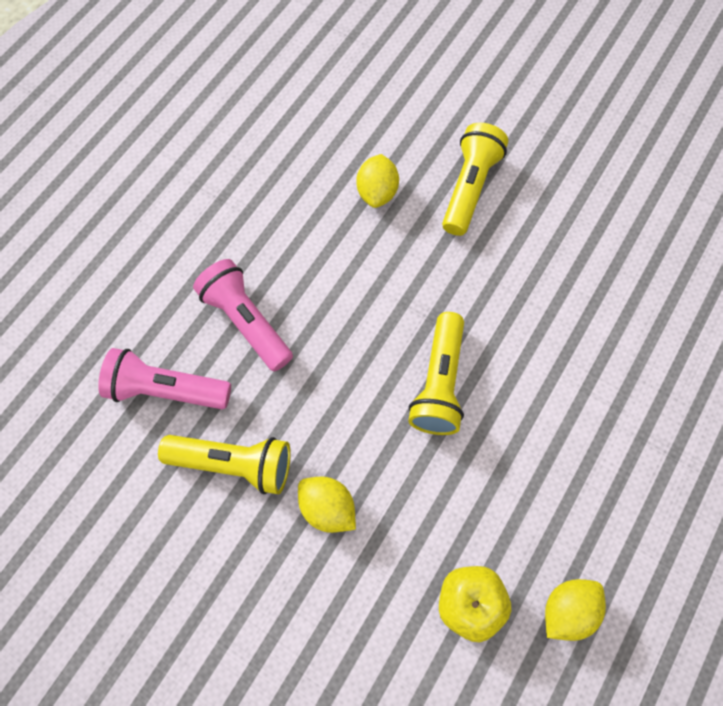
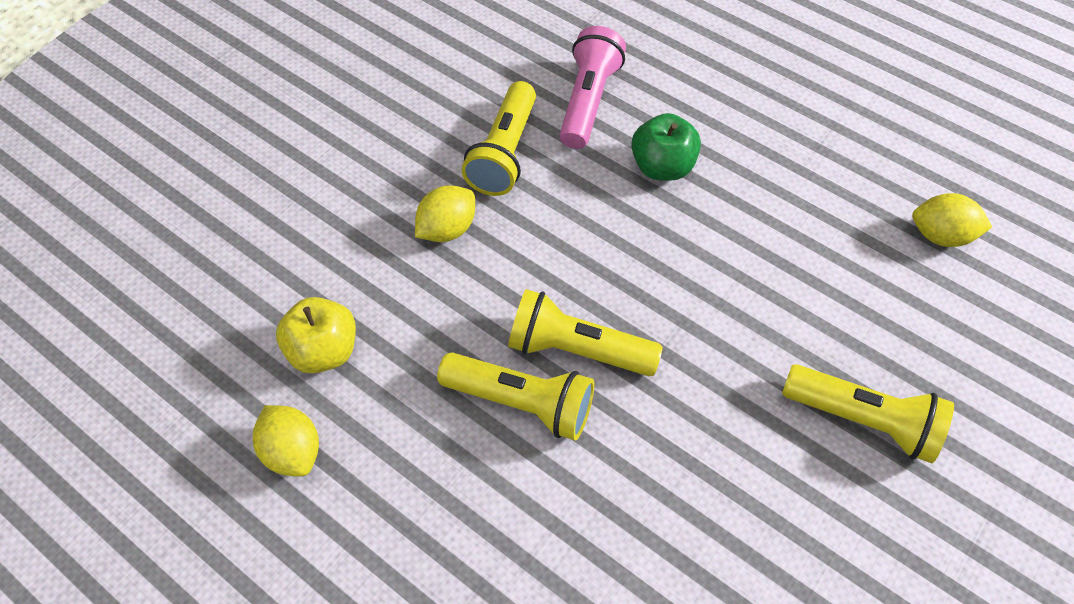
camera: 95 degrees right, 10 degrees down
pink flashlight [193,259,293,372] -> green apple [631,113,701,181]
yellow lemon [356,154,399,208] -> yellow lemon moved to [912,193,992,247]
none -> yellow flashlight [437,353,594,441]

